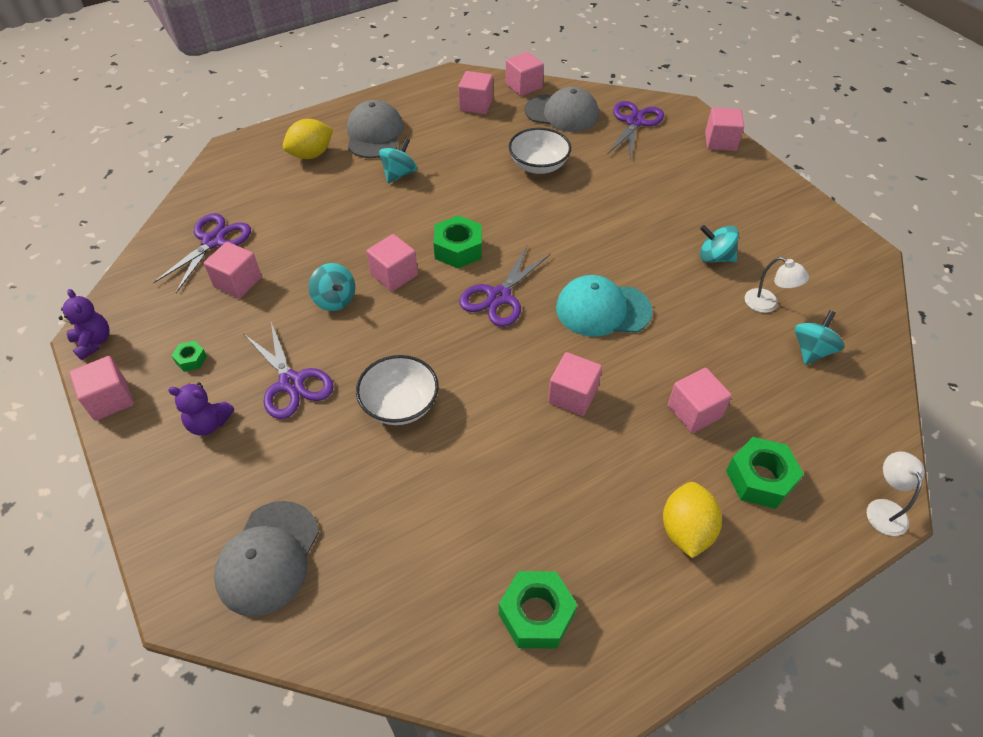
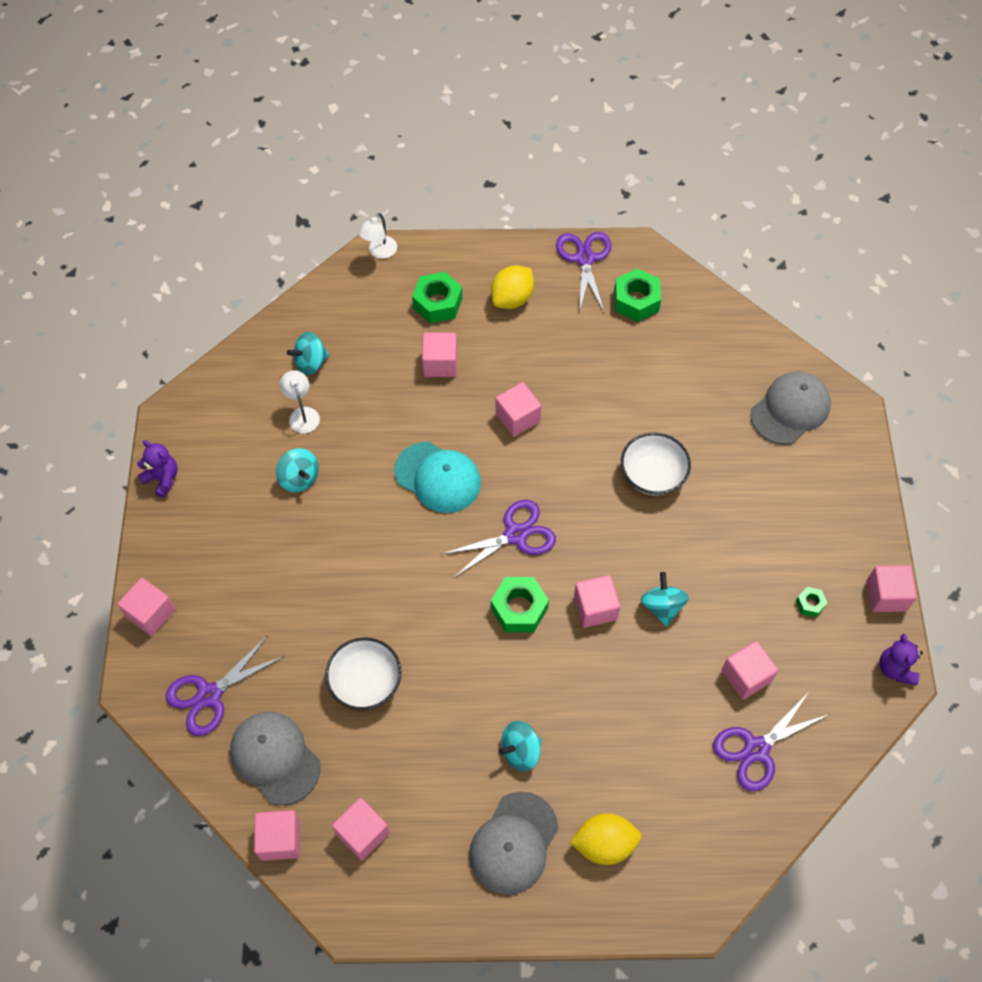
camera: 150 degrees left, 10 degrees up
purple teddy bear [168,382,234,436] -> purple teddy bear moved to [137,440,178,498]
purple scissors [244,322,334,419] -> purple scissors moved to [556,232,611,313]

